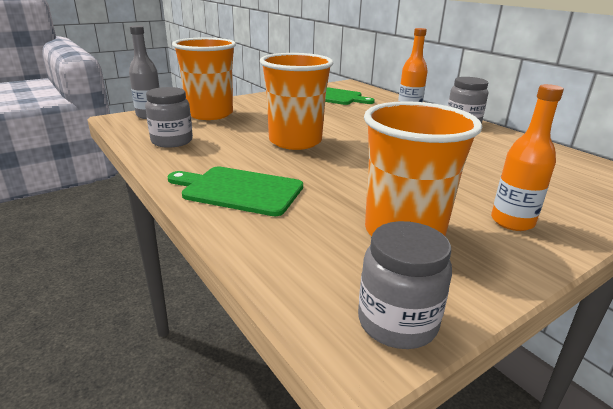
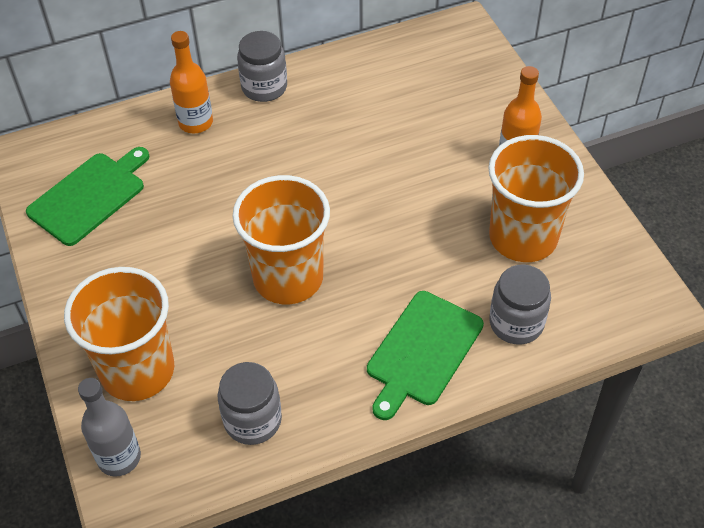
camera: 75 degrees left, 25 degrees up
grey jar [358,221,452,349] -> grey jar moved to [489,265,551,345]

